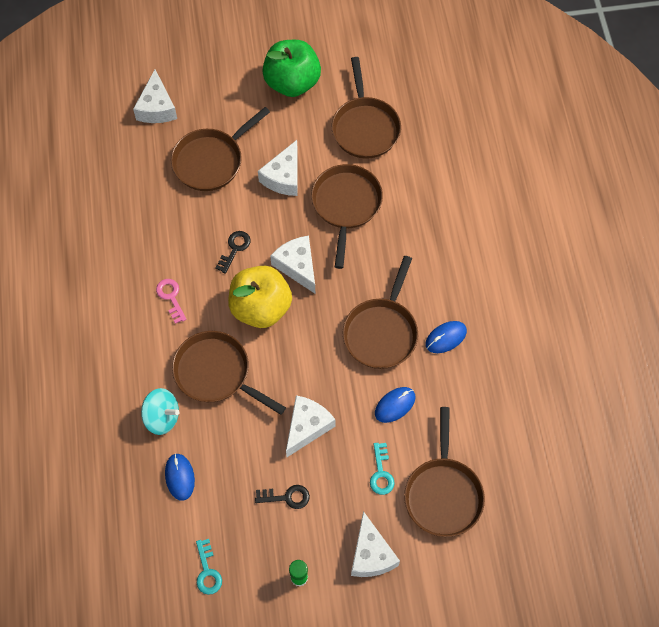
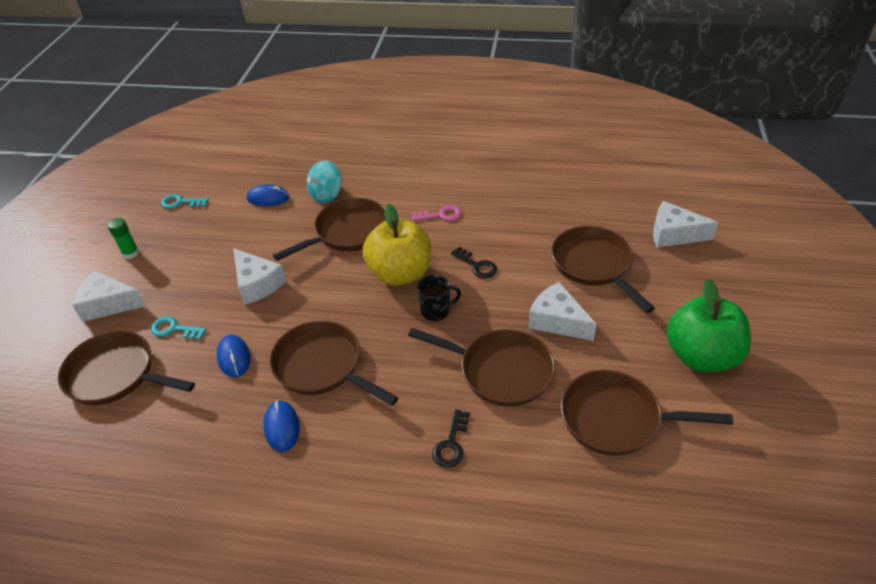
camera: 110 degrees right, 20 degrees down
black key [255,485,310,509] -> black key moved to [432,409,470,468]
white cheese [270,236,315,293] -> black mug [417,275,461,321]

